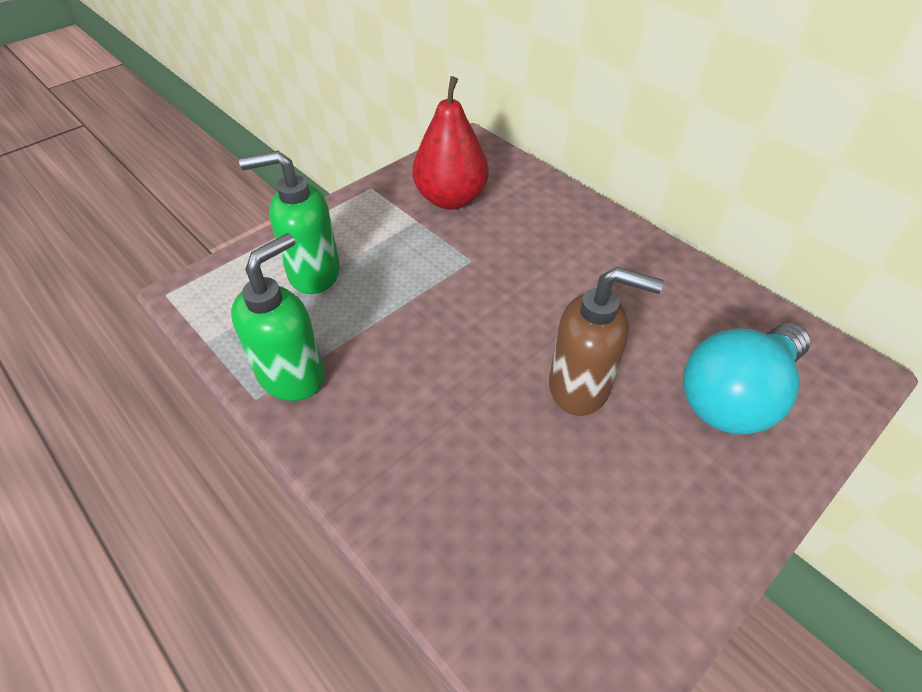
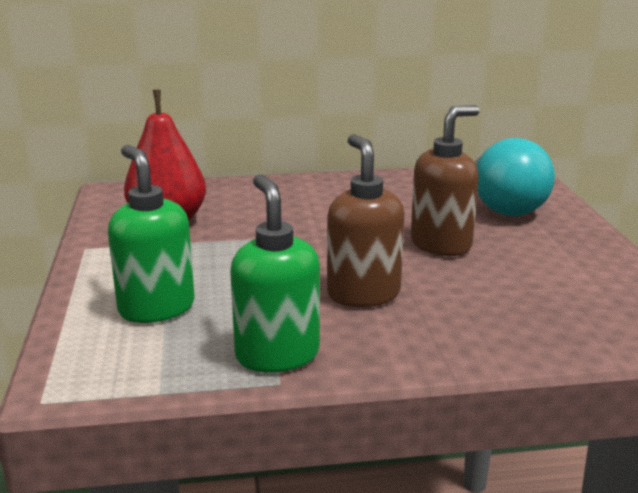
camera: 55 degrees left, 25 degrees down
green soap dispenser [239,151,340,294] -> green soap dispenser turned 120 degrees clockwise [108,145,194,323]
none -> brown soap dispenser [327,134,404,307]

